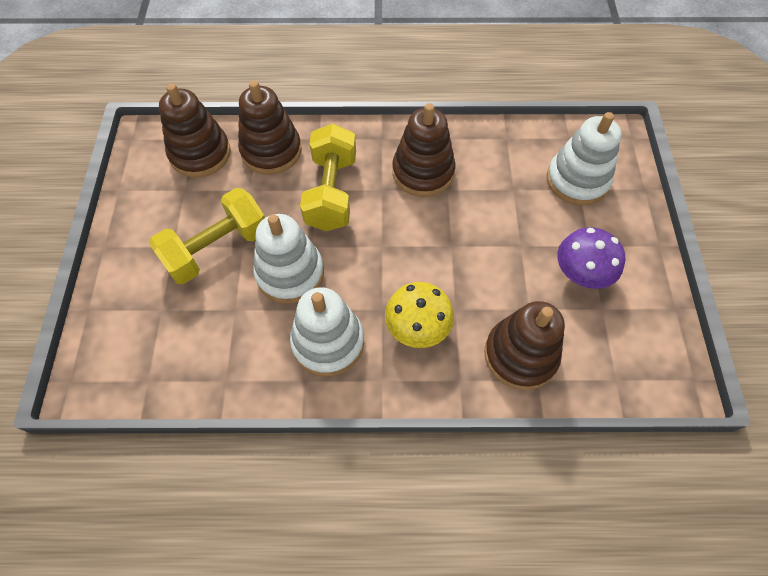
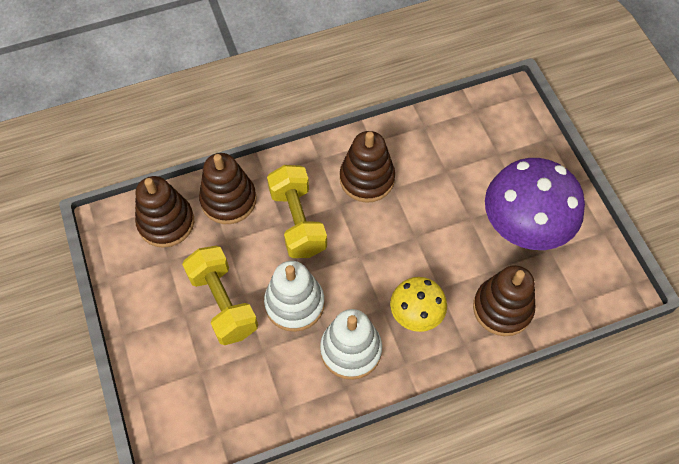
camera: 20 degrees left, 0 degrees up
yellow dumbbell [149,188,265,284] -> yellow dumbbell turned 60 degrees counterclockwise [182,246,258,345]
white stacking toy [547,112,622,206] -> none
purple mushroom [557,227,625,289] -> purple mushroom [485,158,585,250], size x1.79

